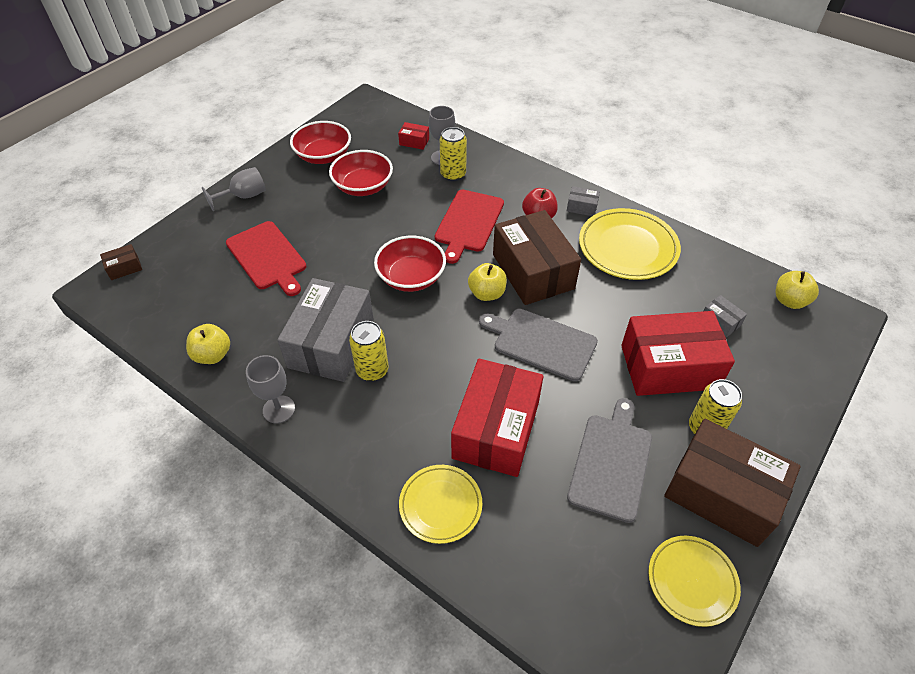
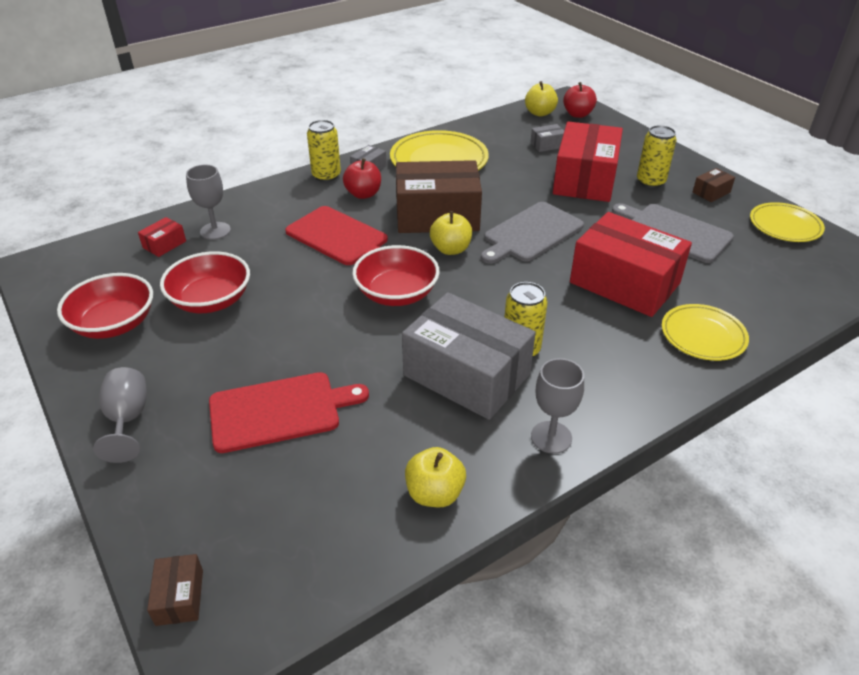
camera: 70 degrees left, 10 degrees down
yellow can [440,127,467,181] -> yellow can moved to [307,120,341,182]
brown box [664,419,801,547] -> brown box [693,168,735,202], size x0.41
none -> red apple [563,82,597,118]

